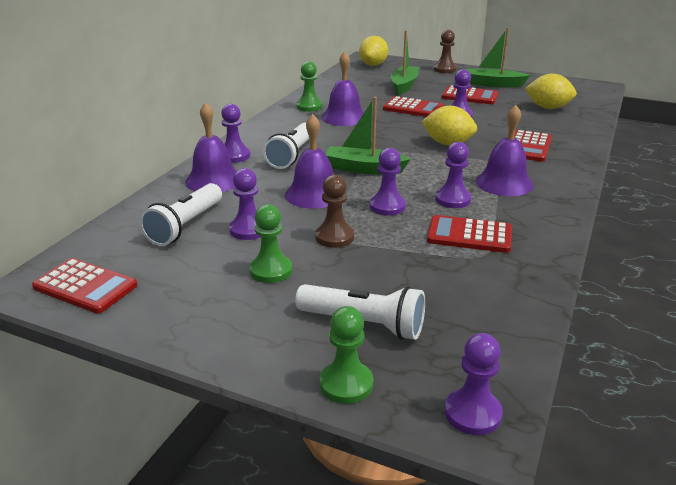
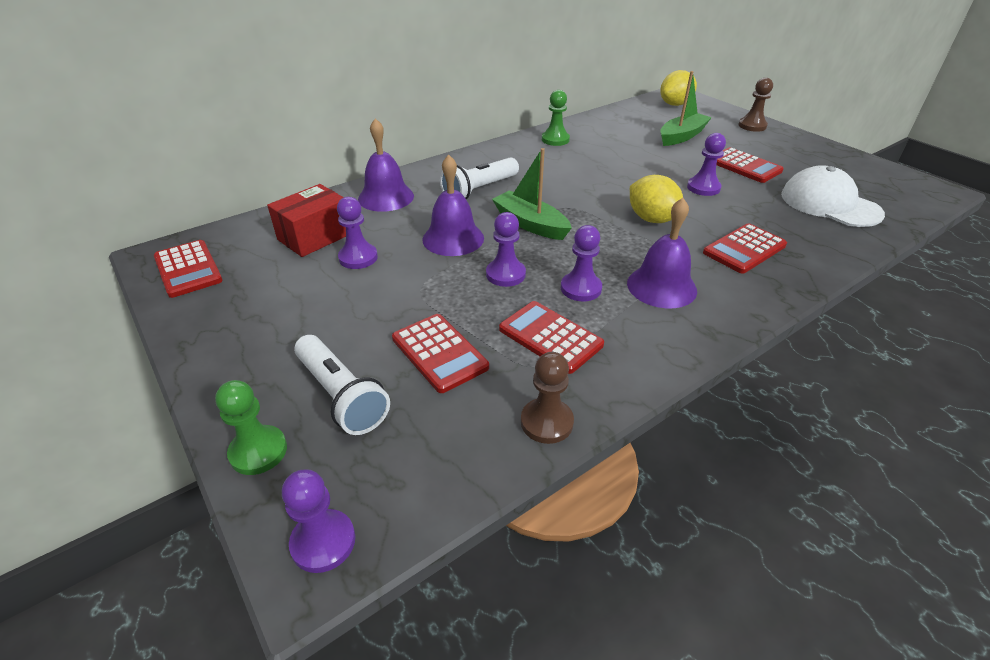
camera: 30 degrees right, 10 degrees up
white flashlight [140,183,222,246] -> red box [267,184,346,257]
purple pawn [221,104,250,163] -> none
green pawn [250,204,292,283] -> none
brown pawn [315,175,354,248] -> brown pawn moved to [521,352,574,444]
purple bell [322,51,364,126] -> none
red calculator [383,96,444,117] -> red calculator moved to [392,314,489,393]
green boat [466,28,530,87] -> none
yellow lemon [525,74,577,109] -> white cap [781,165,885,227]

